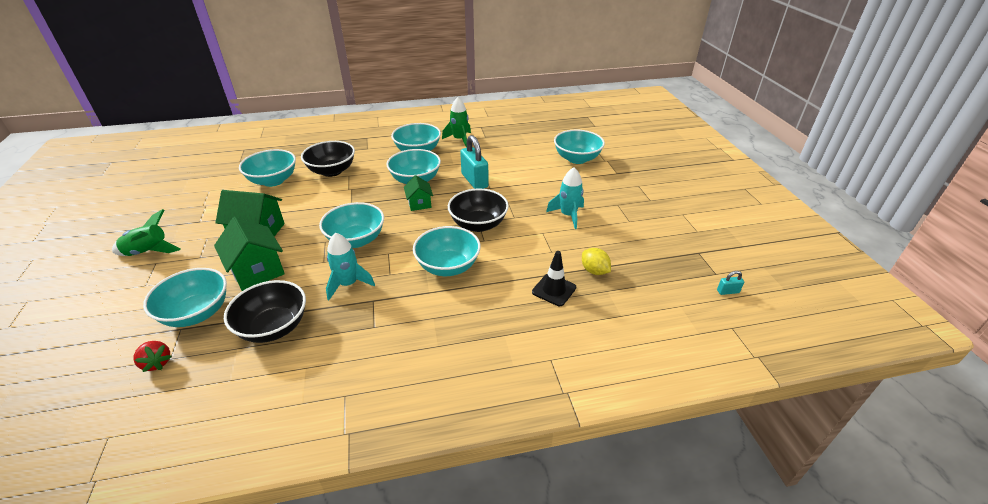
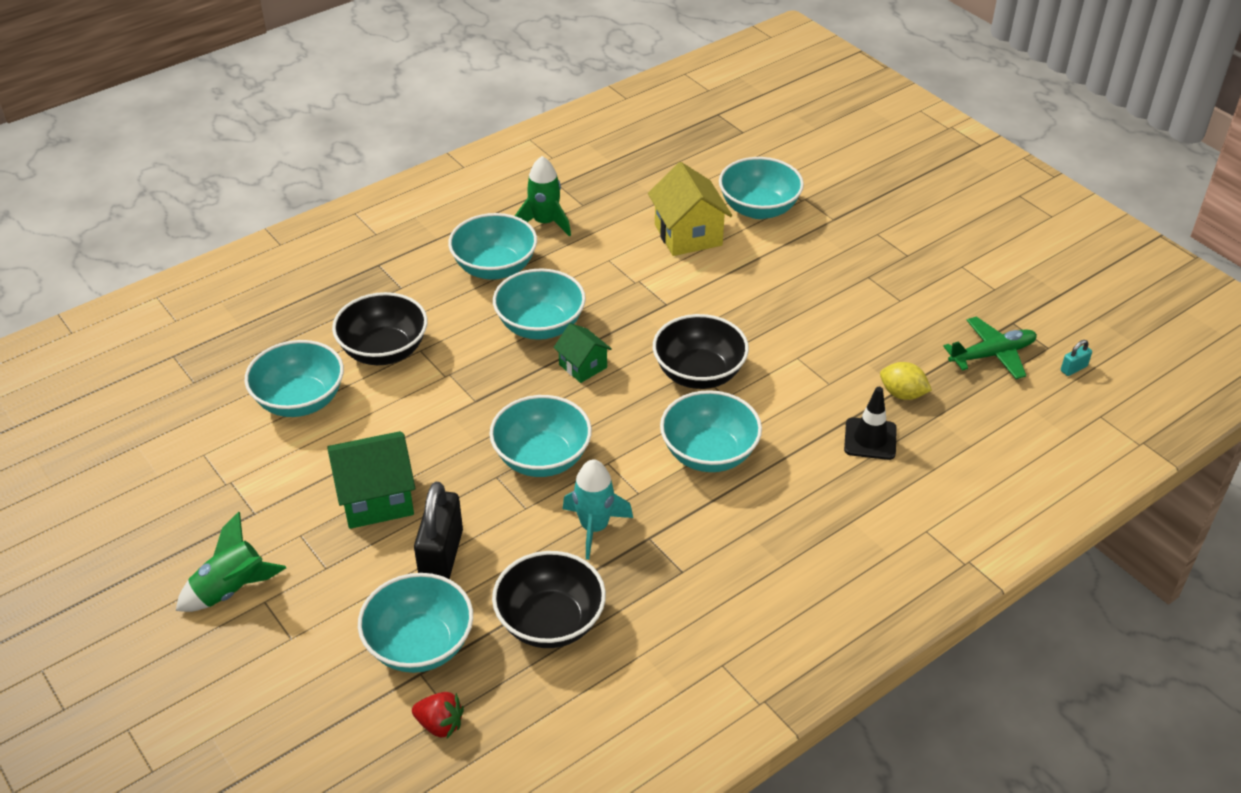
camera: 25 degrees left, 5 degrees up
green house [214,217,285,291] -> black padlock [414,482,463,579]
turquoise padlock [460,135,488,189] -> none
turquoise rocket [546,167,584,229] -> none
none -> yellow house [648,162,732,256]
none -> green plane [943,316,1037,379]

